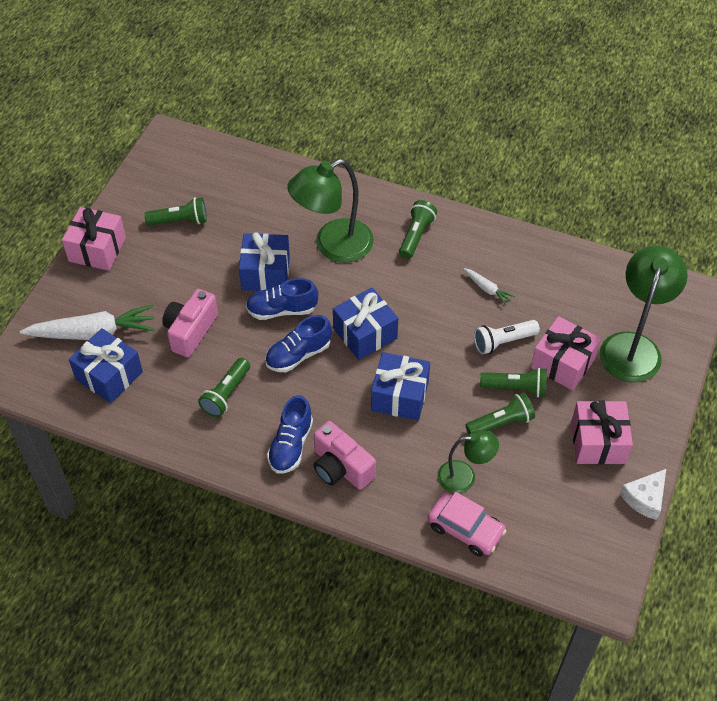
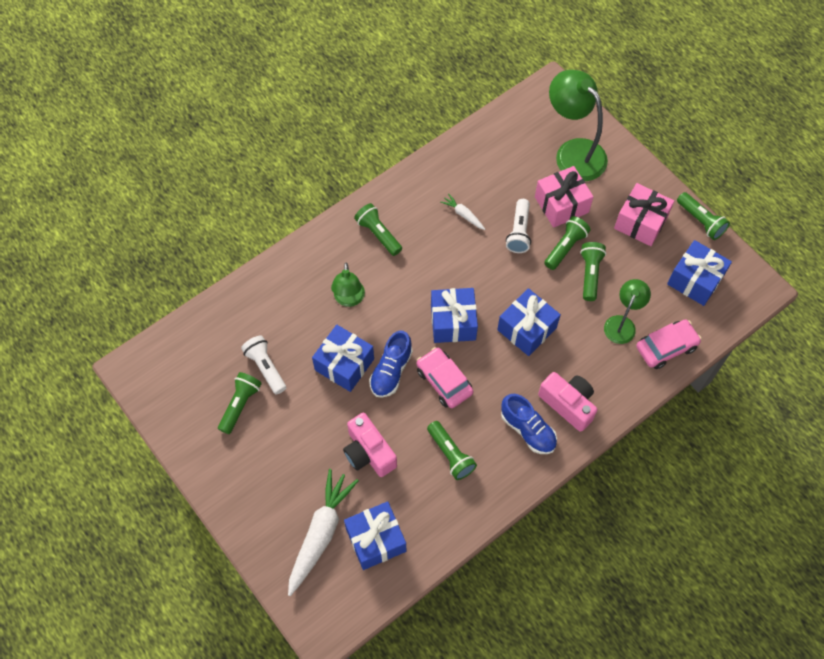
camera: 60 degrees left, 10 degrees up
pink gift [62,207,126,271] -> none
blue shoe [265,315,332,372] -> pink car [416,347,473,408]
green lamp [287,159,374,263] -> green lamp [331,263,365,307], size x0.57
pink camera [313,421,376,490] -> pink camera turned 120 degrees counterclockwise [538,372,597,432]
white carrot [463,268,515,305] -> white carrot turned 120 degrees counterclockwise [440,194,485,230]
white cheese [620,469,666,520] -> green flashlight [677,192,730,240]
none -> white flashlight [241,335,286,395]
none -> blue gift [667,240,732,306]

